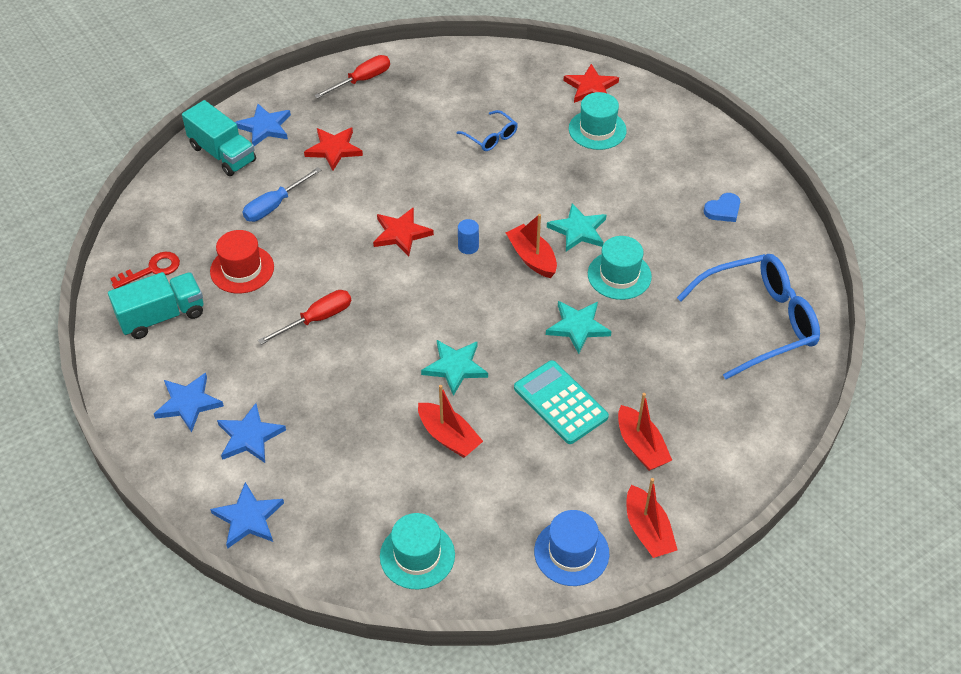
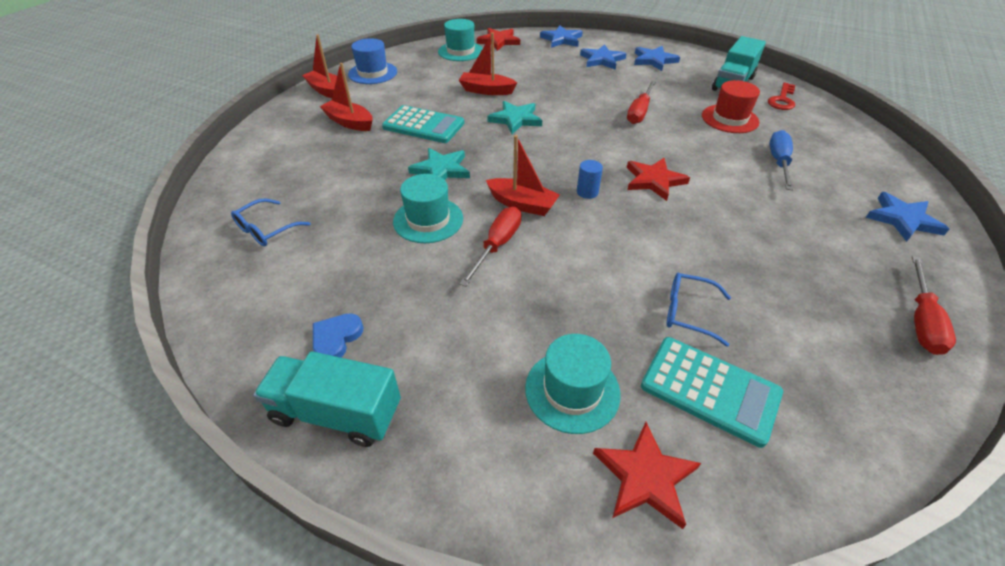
camera: 150 degrees right, 5 degrees down
turquoise truck [182,100,256,176] -> turquoise truck moved to [253,351,401,447]
red star [304,128,363,171] -> red star moved to [477,28,520,51]
turquoise star [547,203,606,252] -> red screwdriver [459,207,522,287]
blue glasses [677,254,820,379] -> blue glasses [231,199,311,246], size x0.47
none -> turquoise calculator [641,337,783,448]

